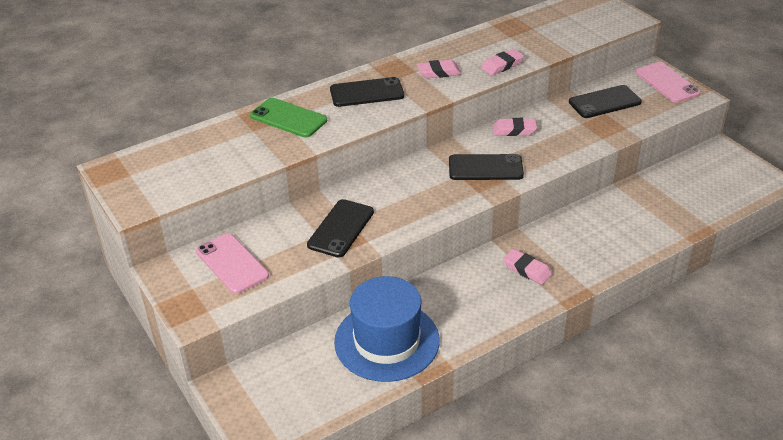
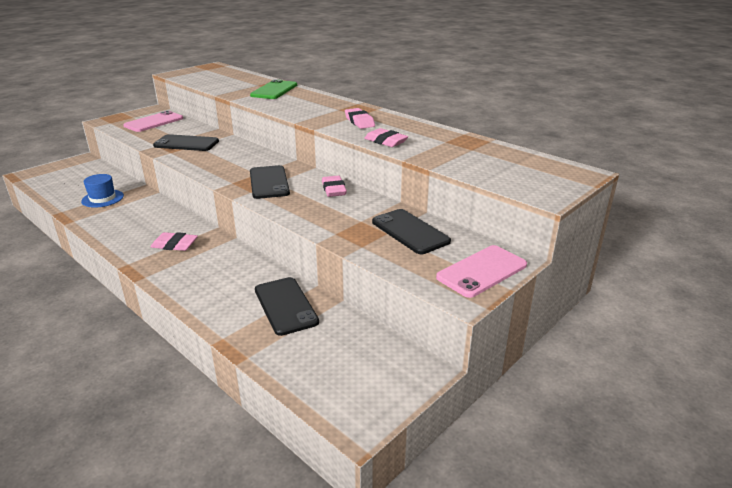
camera: 75 degrees right, 10 degrees down
black phone [330,77,404,107] -> black phone moved to [255,277,319,336]
blue hat [334,276,440,382] -> blue hat [81,174,124,208], size x0.50
pink eraser [503,249,552,285] -> pink eraser turned 75 degrees clockwise [151,232,198,251]

